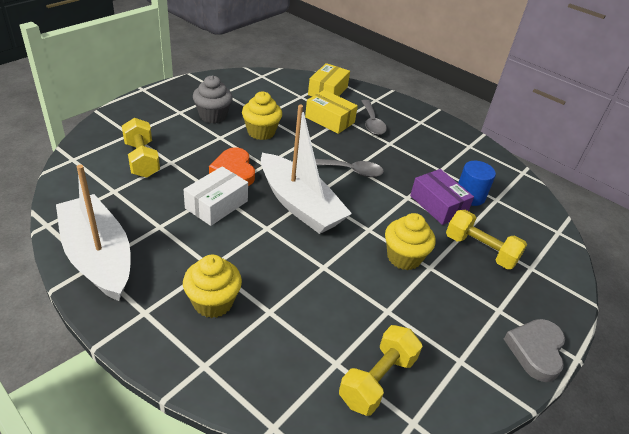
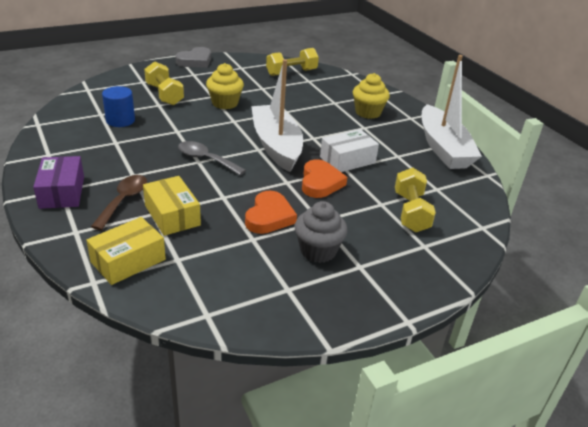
camera: 155 degrees left, 5 degrees down
yellow cupcake [242,92,282,140] -> orange heart [245,191,297,234]
grey spoon [361,100,387,135] -> brown spoon [91,175,147,230]
purple box [410,169,474,225] -> purple box moved to [33,156,84,209]

